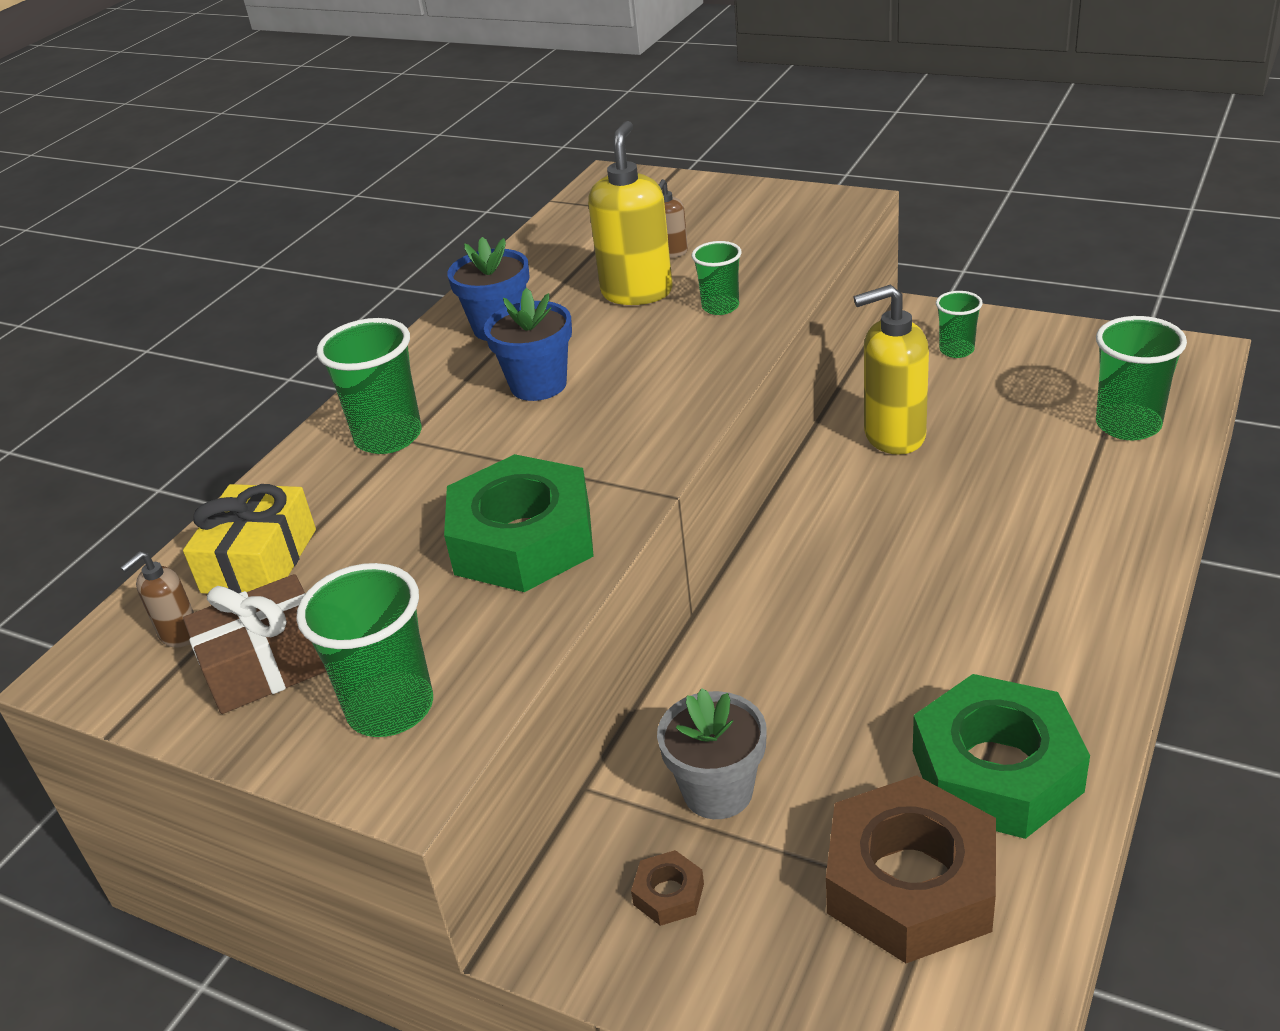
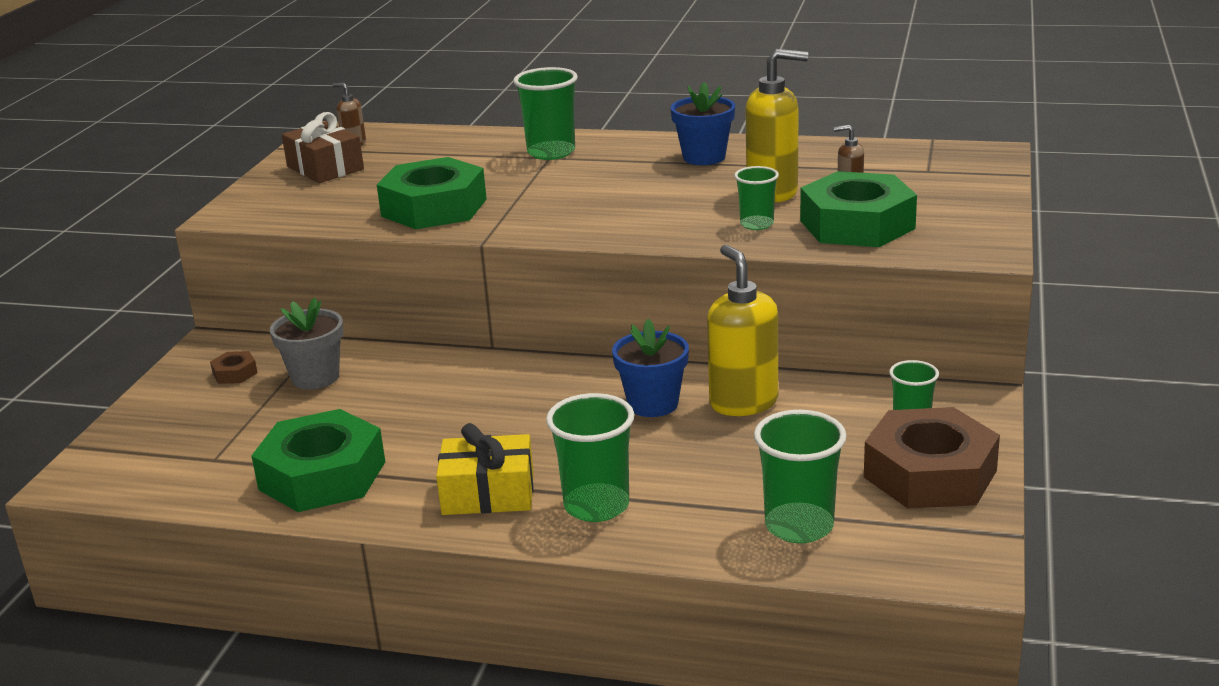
camera: 75 degrees right, 10 degrees down
yellow gift [183,484,316,594] -> yellow gift moved to [436,423,534,515]
green cup [296,563,433,737] -> green cup moved to [546,393,634,522]
blue flower pot [484,288,572,401] -> blue flower pot moved to [612,319,689,417]
brown nut [826,775,996,963] -> brown nut moved to [864,407,1000,508]
none -> green nut [800,171,917,247]

